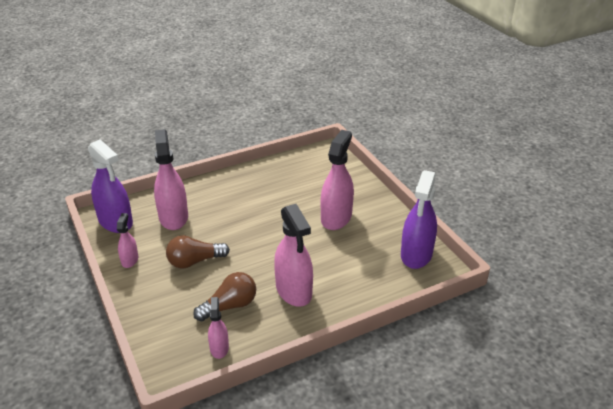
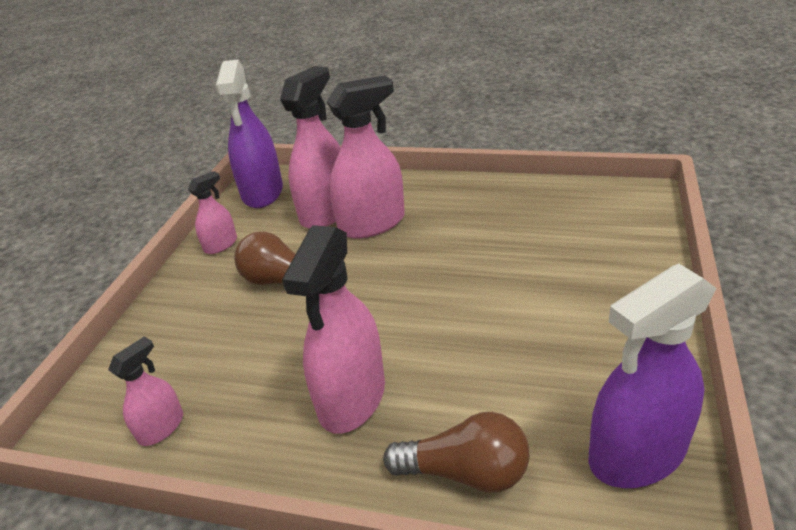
camera: 45 degrees right, 0 degrees up
brown light bulb [193,272,256,322] -> brown light bulb moved to [383,412,530,493]
pink spray bottle [321,130,354,230] -> pink spray bottle moved to [327,75,405,239]

